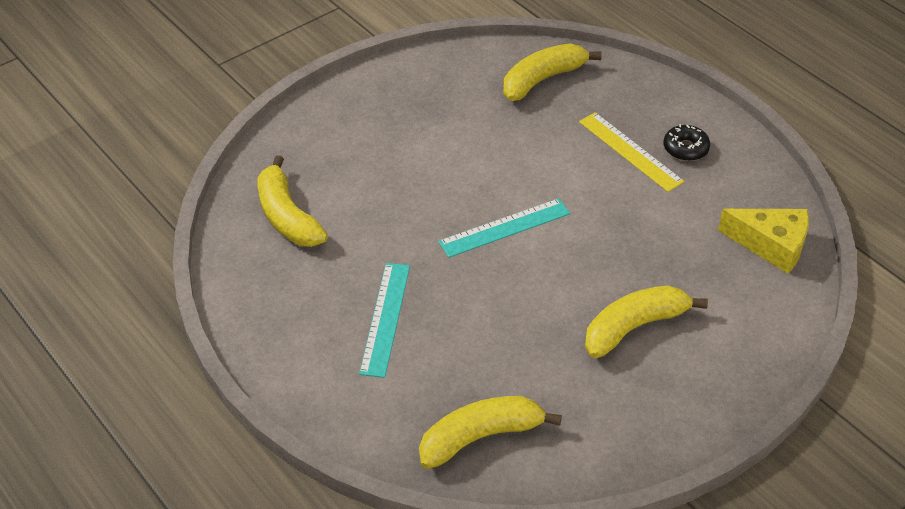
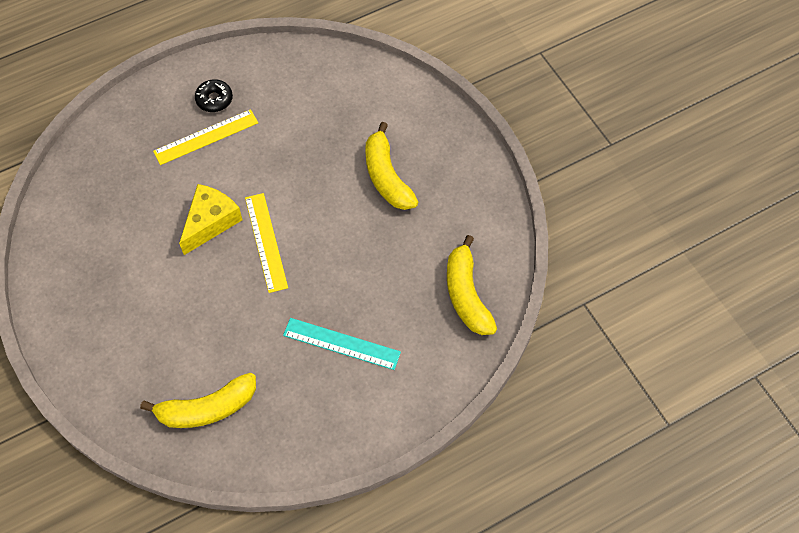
camera: 80 degrees left, 15 degrees up
turquoise ruler [438,198,570,258] -> yellow ruler [245,193,288,293]
yellow banana [503,44,602,101] -> none
yellow cheese [718,209,809,274] -> yellow cheese moved to [179,184,243,255]

